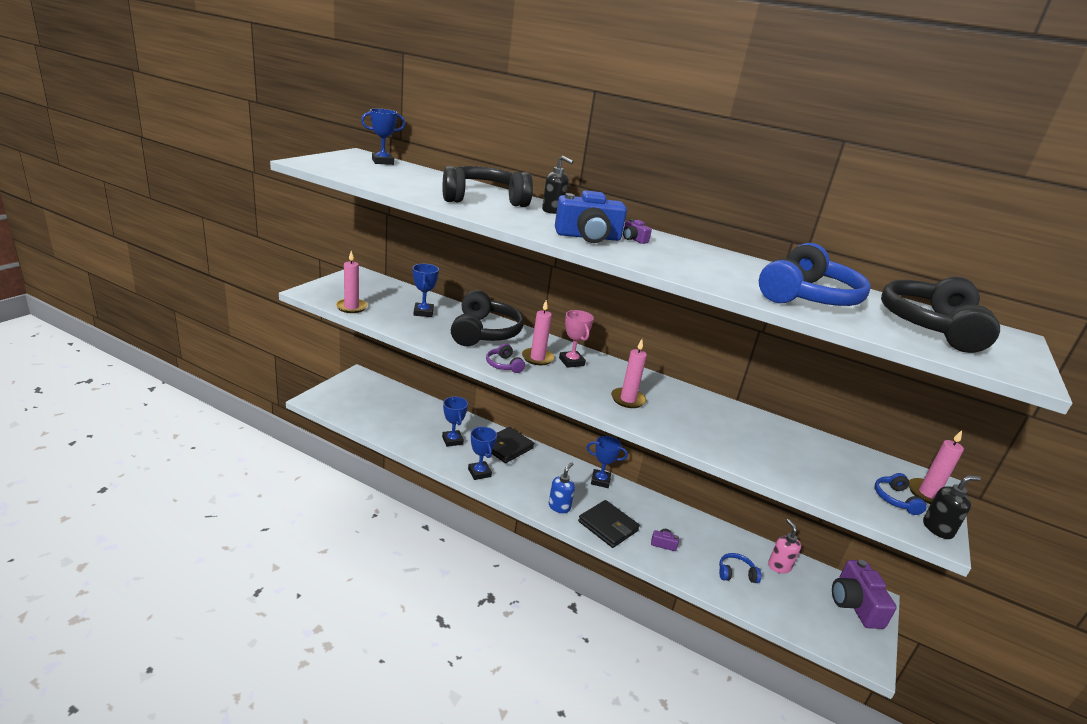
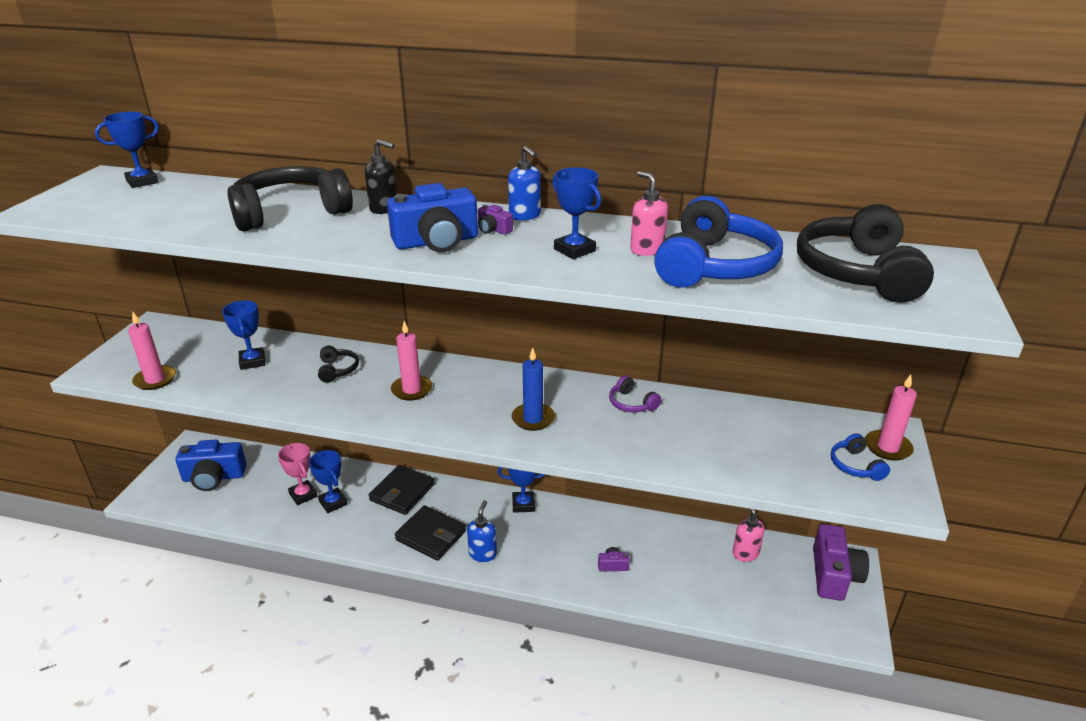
camera: 10 degrees left, 5 degrees up
black headphones [451,290,524,346] -> black headphones [318,346,359,383], size x0.46
blue trophy [468,427,497,480] -> blue trophy moved to [552,167,601,259]
purple headphones [486,343,525,373] -> purple headphones moved to [609,375,661,412]
pink trophy [559,310,594,368] -> pink trophy moved to [278,443,318,505]
black wallet [578,500,640,548] -> black wallet moved to [395,505,466,561]
pink candle [611,339,647,408] -> blue candle [512,348,555,431]
blue headphones [719,553,761,583] -> none
purple camera [832,559,897,629] -> purple camera turned 150 degrees counterclockwise [813,524,869,601]
black soap dispenser [923,475,981,539] -> none
none -> blue camera [175,440,247,491]
none -> blue soap dispenser [508,146,541,221]
none -> pink soap dispenser [630,171,668,256]

